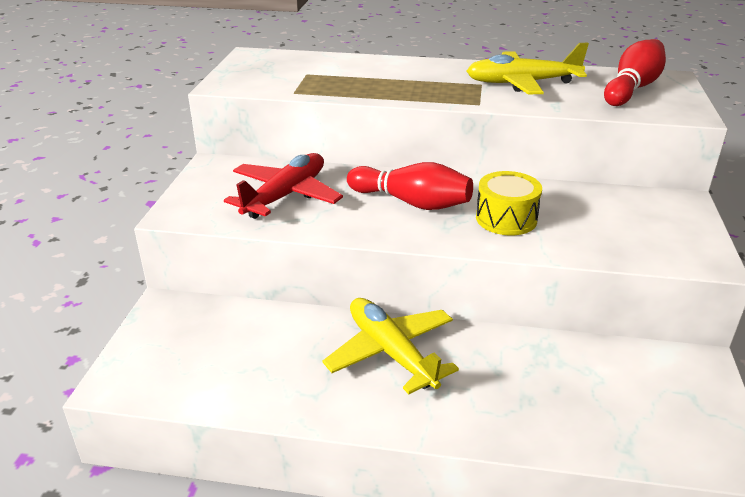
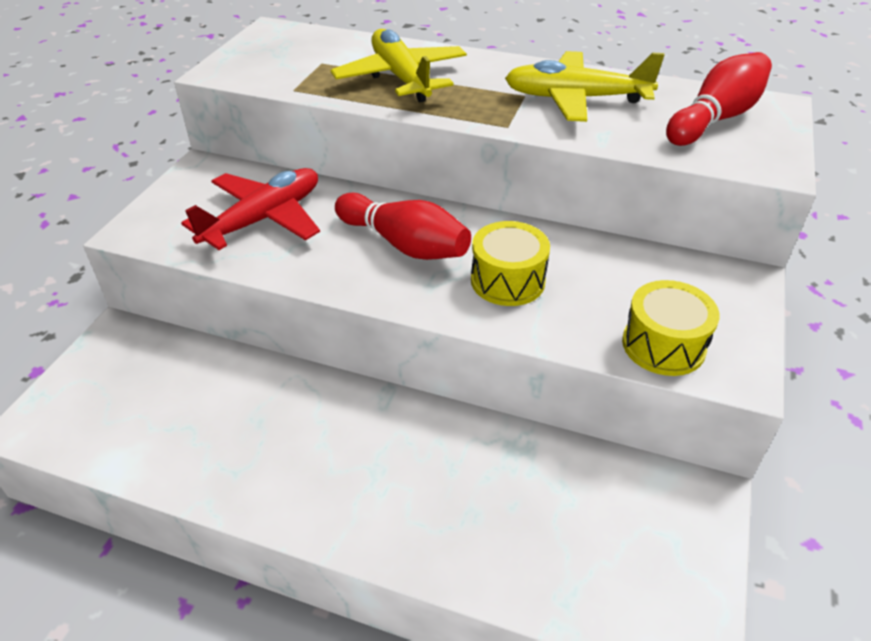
camera: 10 degrees right, 10 degrees up
yellow plane [322,298,459,394] -> yellow plane moved to [331,29,467,102]
none -> yellow drum [622,280,720,376]

